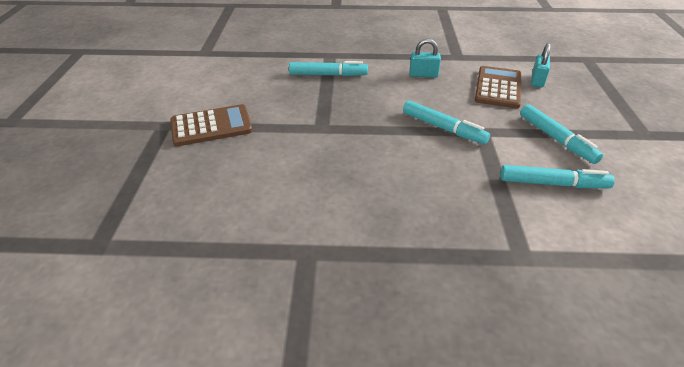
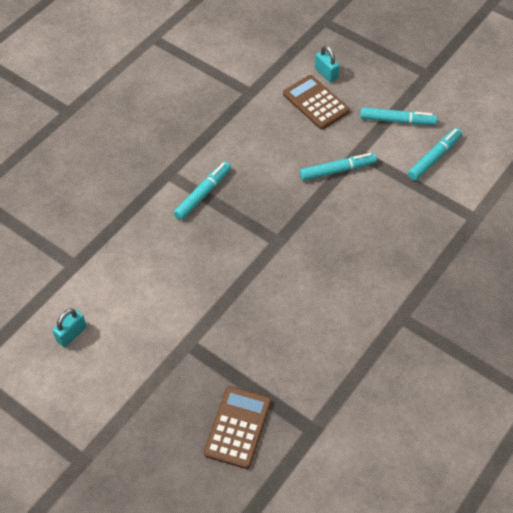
camera: 55 degrees left, 15 degrees up
brown calculator [171,104,253,146] -> brown calculator moved to [204,386,271,469]
turquoise padlock [409,39,441,78] -> turquoise padlock moved to [52,309,87,347]

